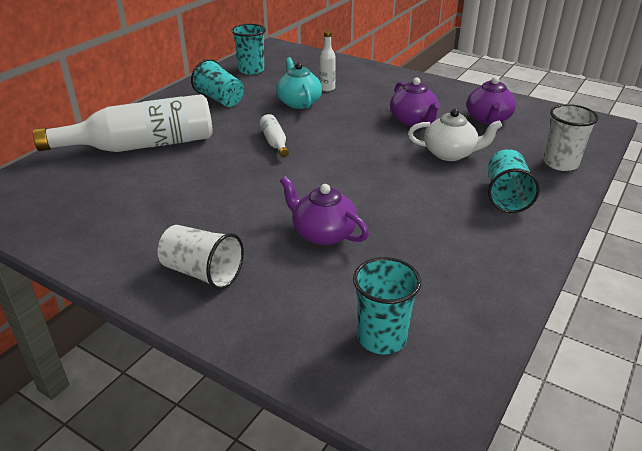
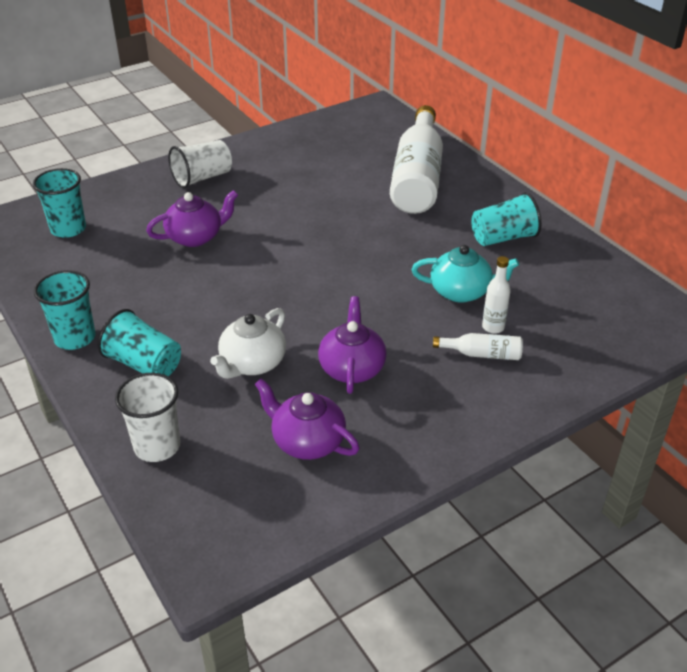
camera: 115 degrees right, 5 degrees up
turquoise cup [232,24,266,75] -> turquoise cup moved to [34,270,96,350]
white bottle [259,114,289,157] -> white bottle moved to [433,333,523,360]
purple teapot [390,78,440,126] -> purple teapot turned 90 degrees clockwise [318,296,387,394]

